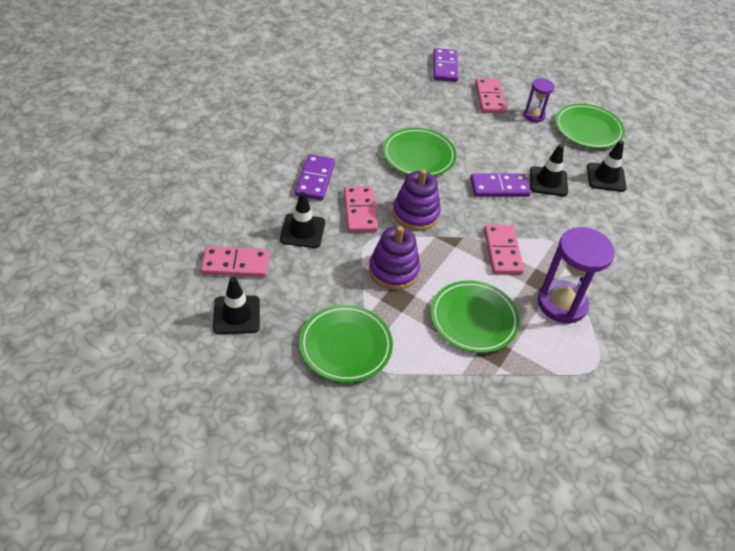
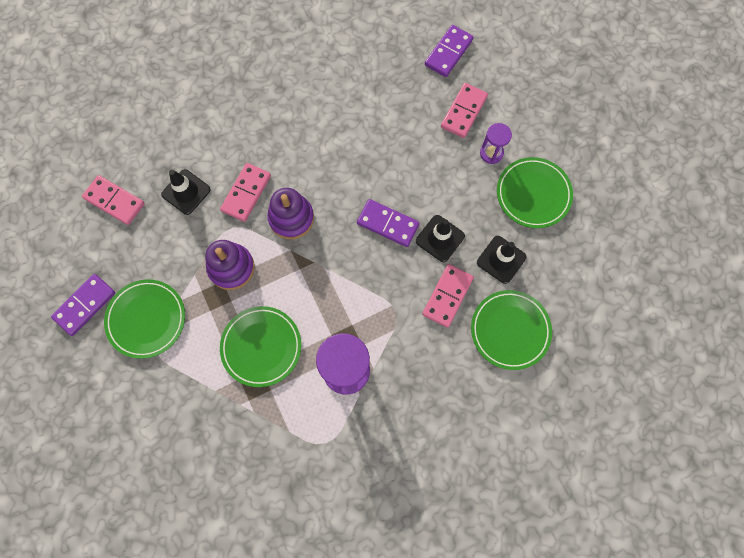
camera: 35 degrees right, 25 degrees up
black traffic cone [213,276,260,334] -> none
purple domino [295,154,335,200] -> purple domino moved to [51,274,115,336]
green plate [383,128,456,176] -> green plate moved to [471,290,552,370]
pink domino [484,225,524,275] -> pink domino moved to [422,264,474,328]

